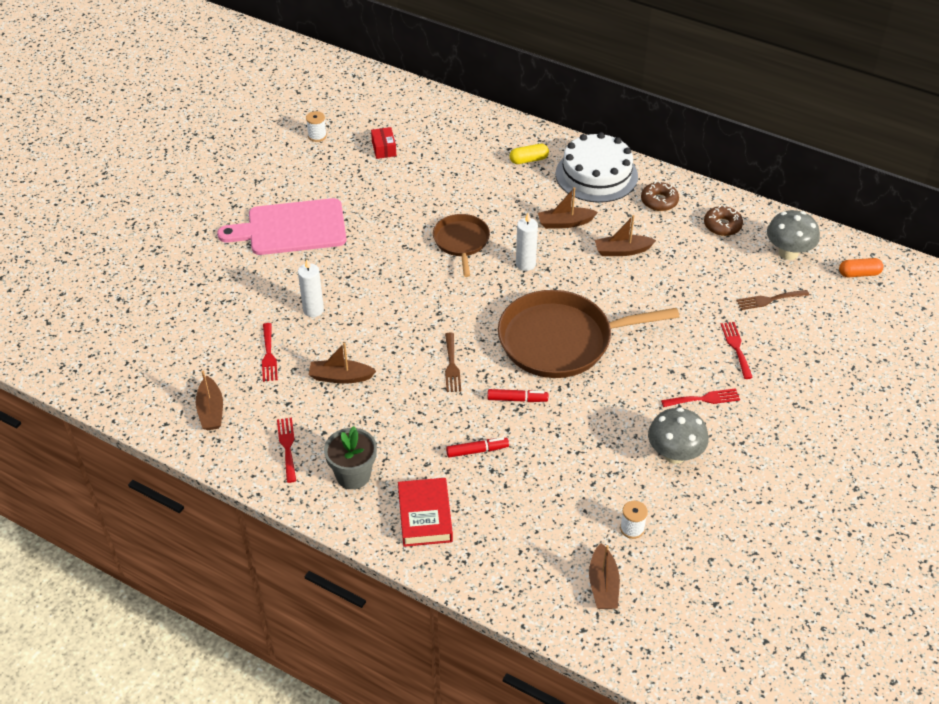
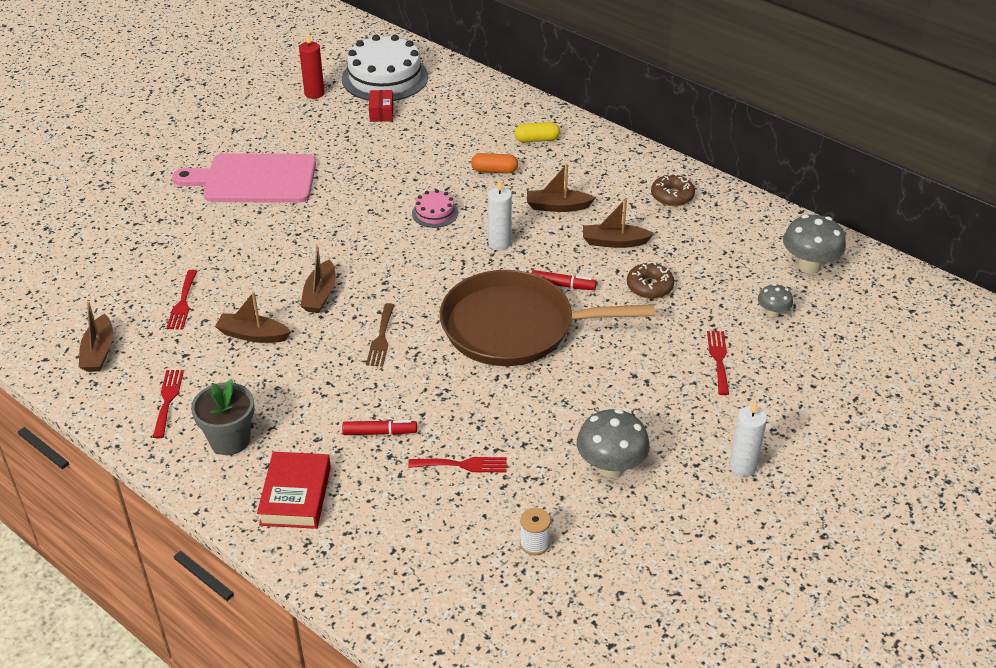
camera: 10 degrees right, 5 degrees down
white candle [298,259,324,317] -> white candle moved to [729,401,767,477]
white spool [306,111,327,142] -> red candle [299,33,325,99]
brown pan [433,214,490,277] -> pink cake [412,189,458,228]
red marker [488,389,548,402] -> red marker moved to [531,270,597,290]
white cake [556,132,638,203] -> white cake moved to [342,35,428,101]
brown boat [589,543,620,609] -> brown boat moved to [301,246,335,313]
red fork [661,388,740,407] -> red fork moved to [408,457,507,472]
brown donut [704,205,743,236] -> brown donut moved to [627,262,674,299]
brown fork [736,290,809,310] -> grey mushroom [758,284,793,318]
orange capsule [839,258,884,277] -> orange capsule moved to [471,153,518,174]

